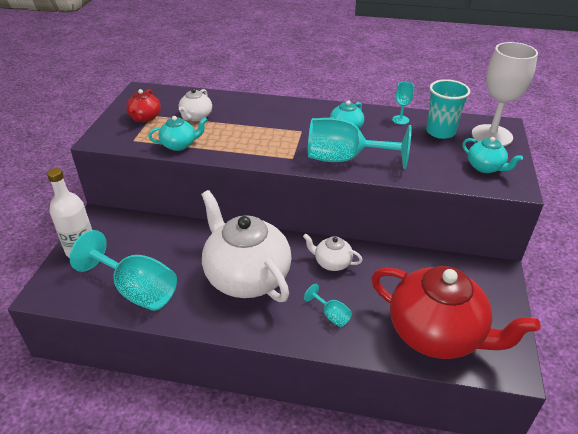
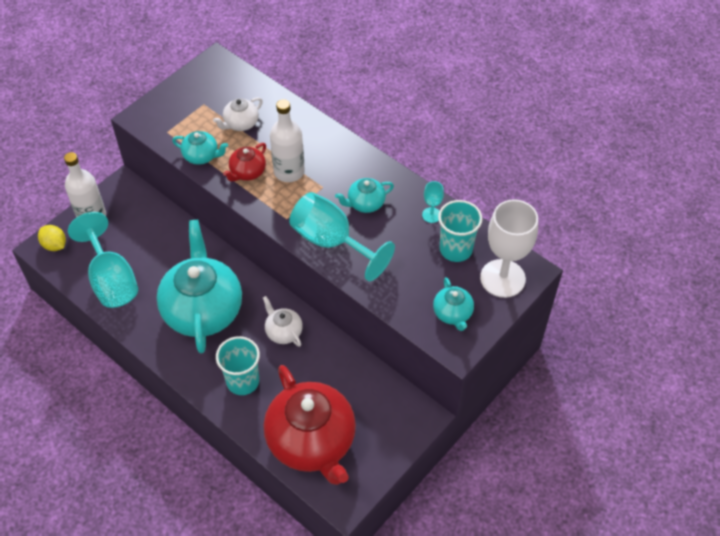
camera: 30 degrees right, 15 degrees up
red teapot [126,89,161,122] -> red teapot moved to [223,143,266,182]
white teapot [201,190,292,302] -> turquoise teapot [157,220,242,353]
turquoise goblet [304,284,352,327] -> turquoise cup [216,336,260,395]
none -> yellow lemon [38,225,66,251]
none -> white bottle [270,99,305,182]

